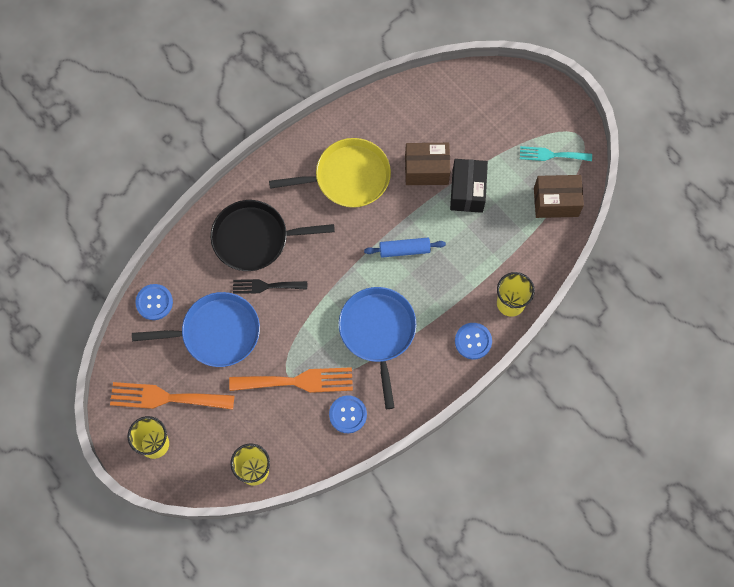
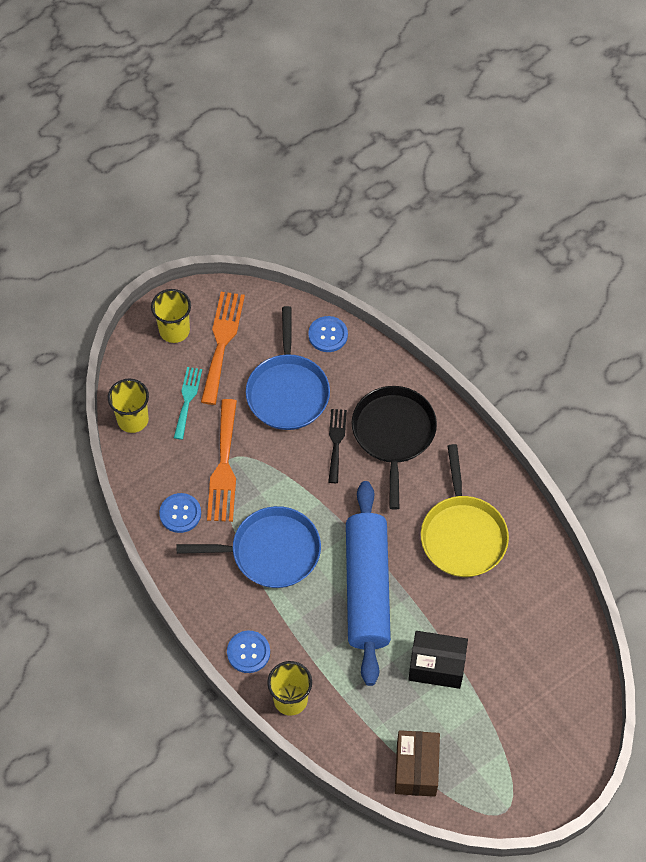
camera: 95 degrees right, 10 degrees down
blue rolling pin [364,238,446,258] -> blue rolling pin [346,481,391,686], size x2.26
brown box [405,143,450,185] -> none
turquoise fork [520,146,592,161] -> turquoise fork moved to [174,367,202,440]

